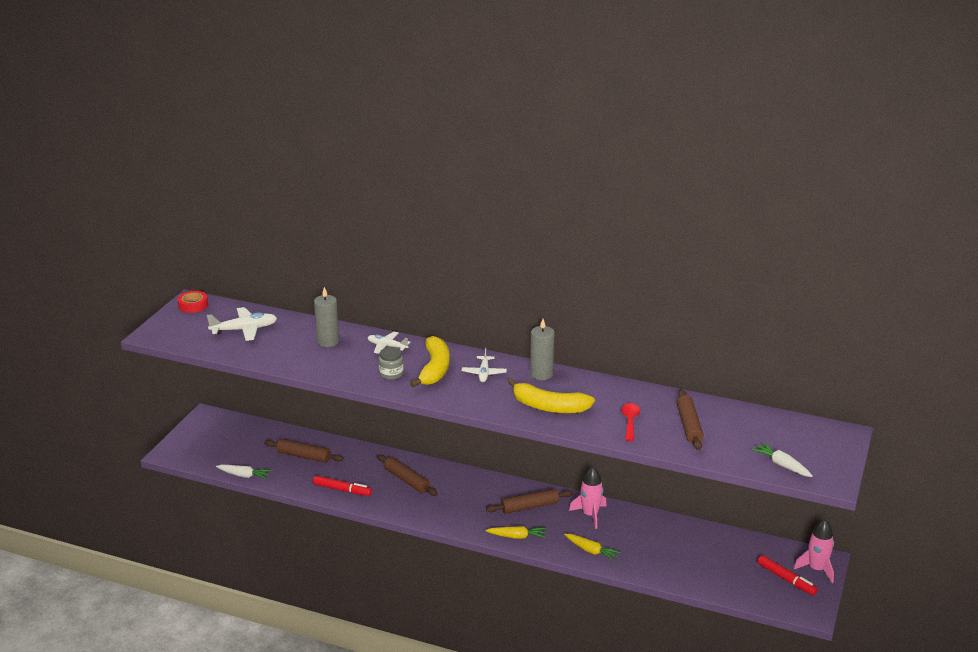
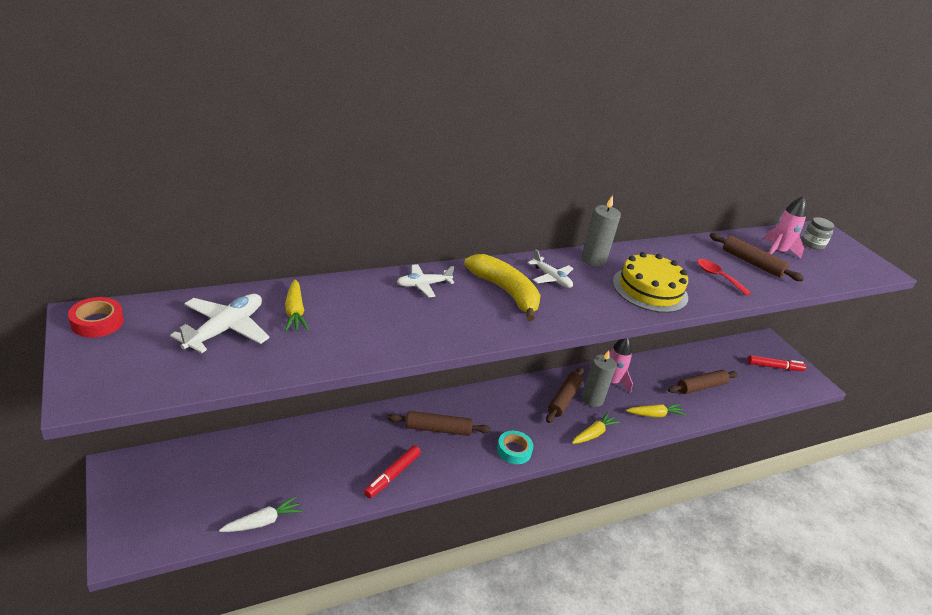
camera: 50 degrees left, 5 degrees up
brown rolling pin [264,439,343,463] -> brown rolling pin moved to [668,370,738,394]
red marker [313,475,372,496] -> red marker turned 150 degrees clockwise [364,445,421,498]
grey candle [314,287,339,347] -> grey candle moved to [581,350,616,407]
grey jar [379,347,404,380] -> grey jar moved to [801,217,834,250]
yellow banana [508,379,595,413] -> yellow cake [612,252,688,313]
white carrot [751,442,813,477] -> none
pink rocket [793,520,834,583] -> pink rocket moved to [764,196,807,258]
none -> yellow carrot [285,279,309,331]
none -> turquoise tape [497,431,533,464]

